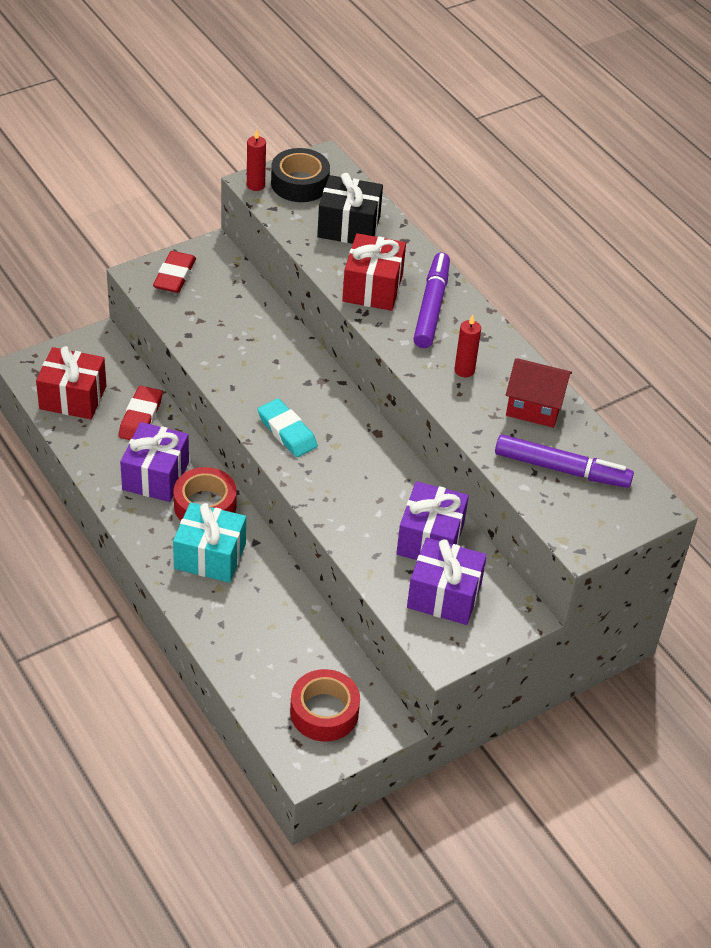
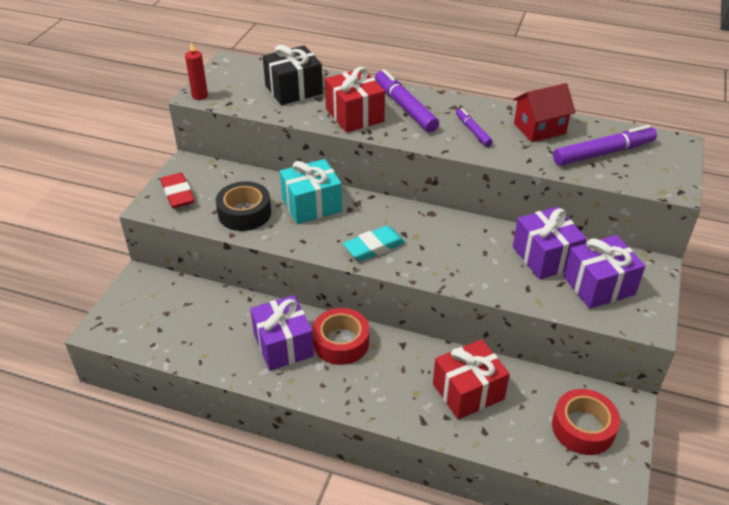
camera: 35 degrees left, 5 degrees down
red gift [36,346,106,419] -> red gift moved to [433,339,510,420]
red eraser [119,386,162,440] -> none
turquoise gift [173,502,246,583] -> turquoise gift moved to [280,159,342,224]
turquoise eraser [258,398,318,457] -> turquoise eraser turned 45 degrees counterclockwise [343,226,405,261]
black tape [271,148,330,202] -> black tape moved to [216,181,271,231]
red candle [454,315,481,377] -> purple marker [456,108,493,147]

